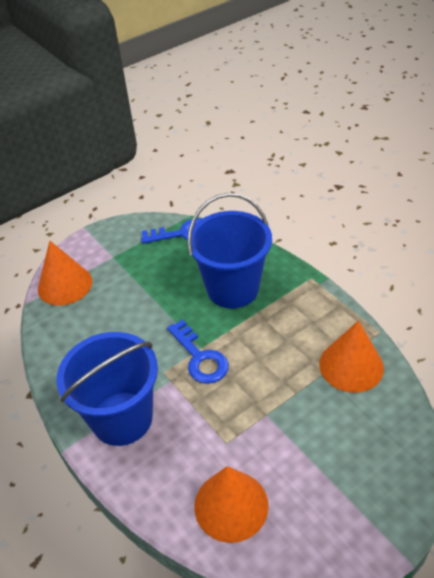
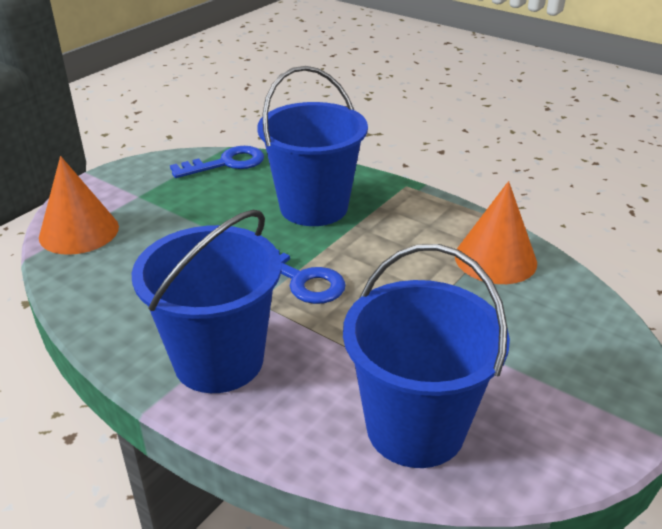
camera: 20 degrees left, 10 degrees down
orange cone [194,466,269,543] -> blue bucket [343,244,510,468]

